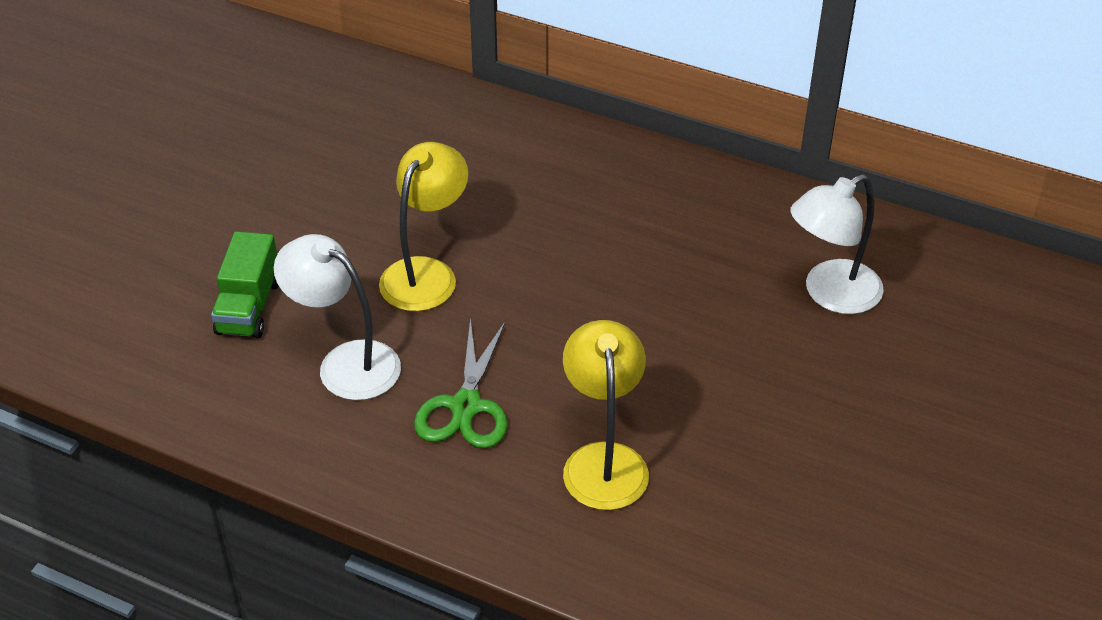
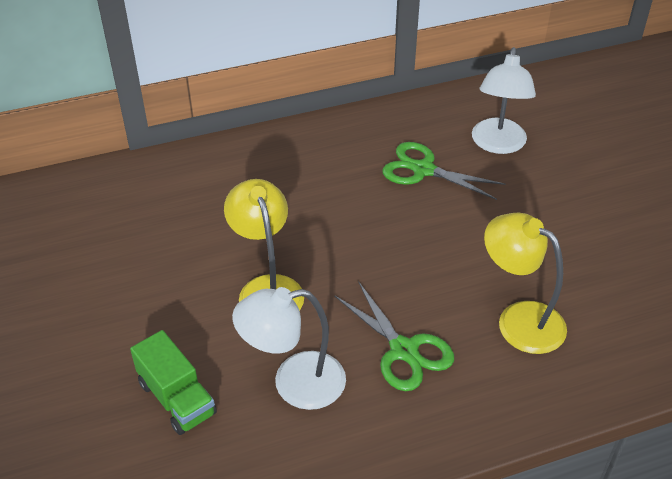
camera: 45 degrees left, 0 degrees up
none -> green scissors [382,142,505,200]

